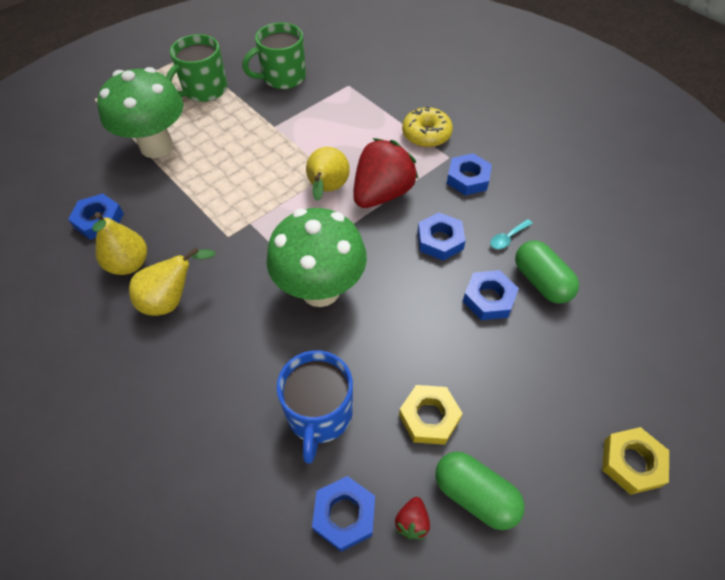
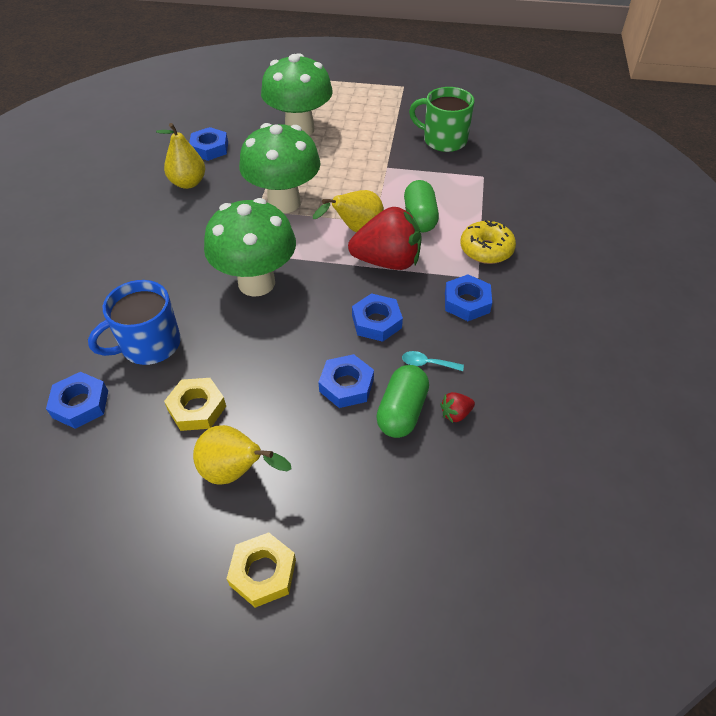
camera: 50 degrees right, 5 degrees down
yellow pear [129,248,216,316] -> yellow pear moved to [193,425,292,485]
green mug [166,34,227,102] -> none
red strawberry [395,497,430,540] -> red strawberry moved to [440,392,475,423]
green capsule [435,452,525,530] -> green capsule moved to [404,180,439,233]
none -> green mushroom [239,123,321,213]

